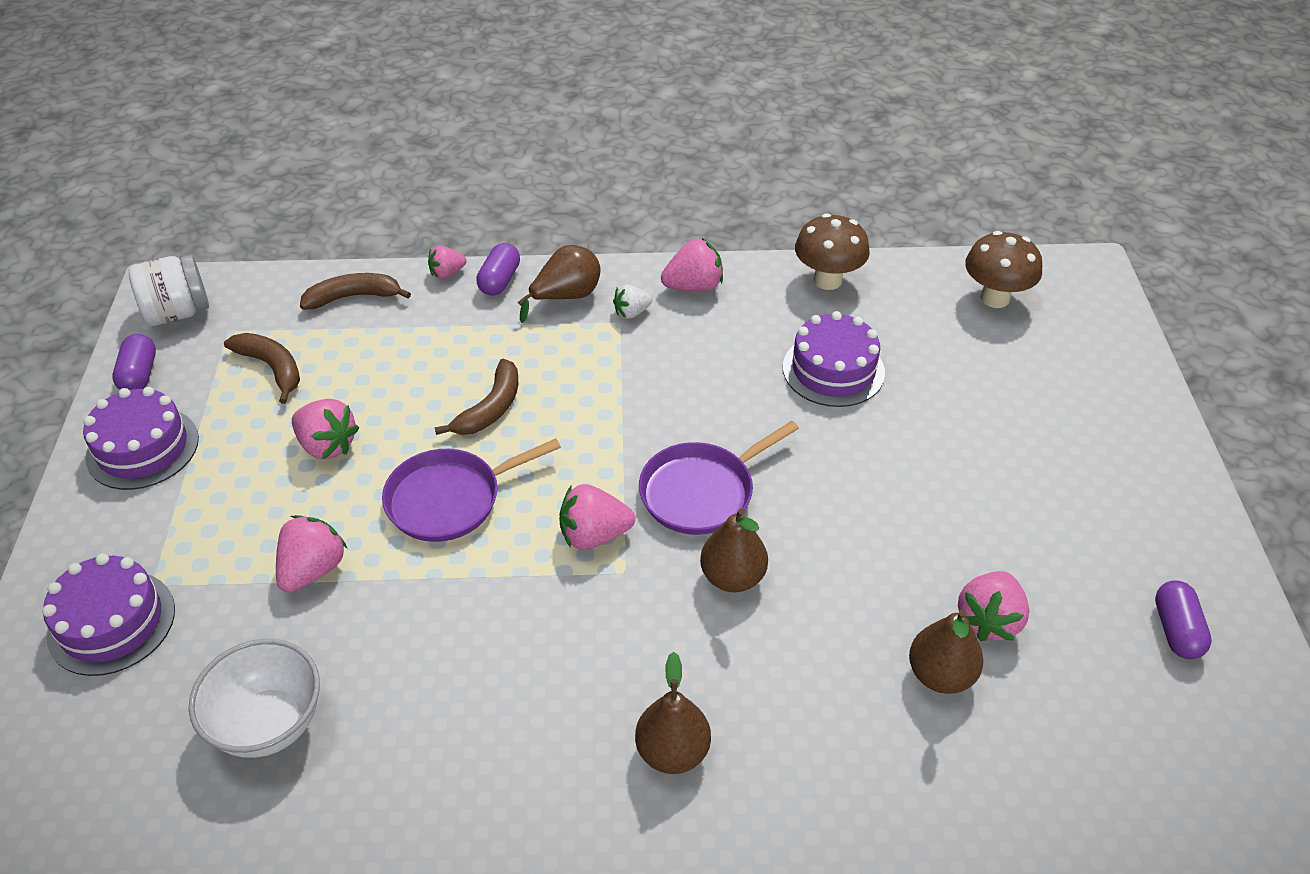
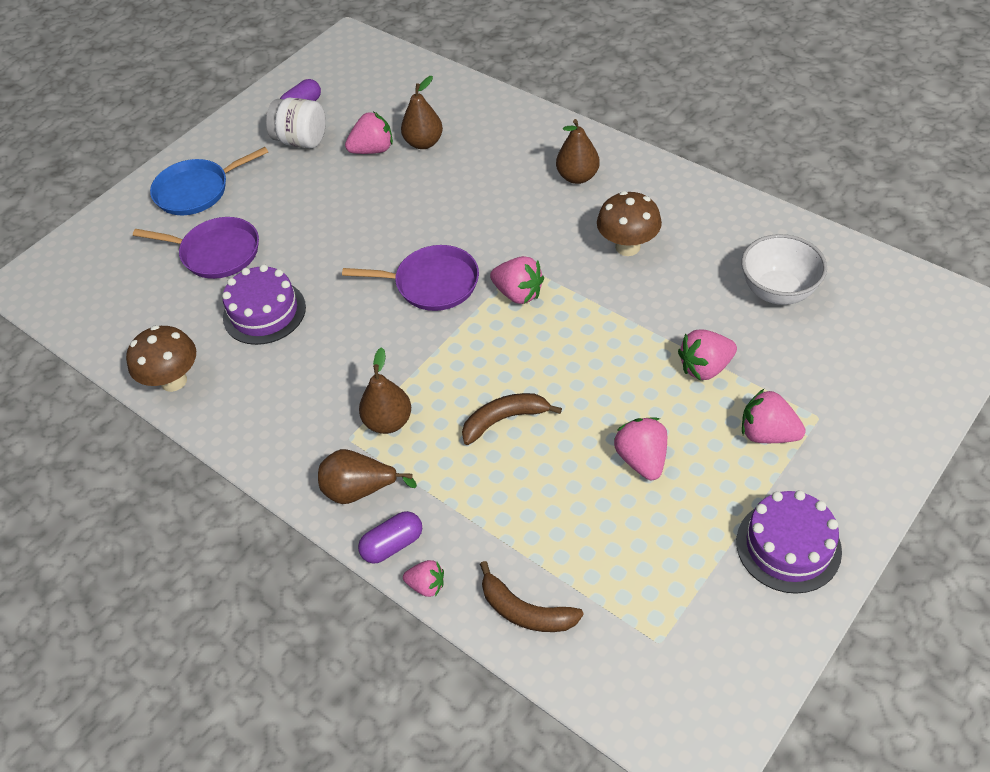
camera: 135 degrees left, 5 degrees up
purple cake [42,554,175,676] -> none
purple capsule [112,334,156,390] -> none
white jar [129,255,209,326] -> white jar moved to [266,98,326,148]
brown banana [224,333,300,404] -> none
purple pan [382,439,561,542] -> purple pan moved to [133,217,259,279]
white strawberry [613,285,652,319] -> none
pink strawberry [661,238,723,291] -> pink strawberry moved to [742,388,806,443]
brown pear [700,508,768,592] -> brown pear moved to [359,347,411,434]
brown mushroom [965,231,1042,308] -> brown mushroom moved to [597,191,662,256]
none -> blue pan [150,147,268,215]

